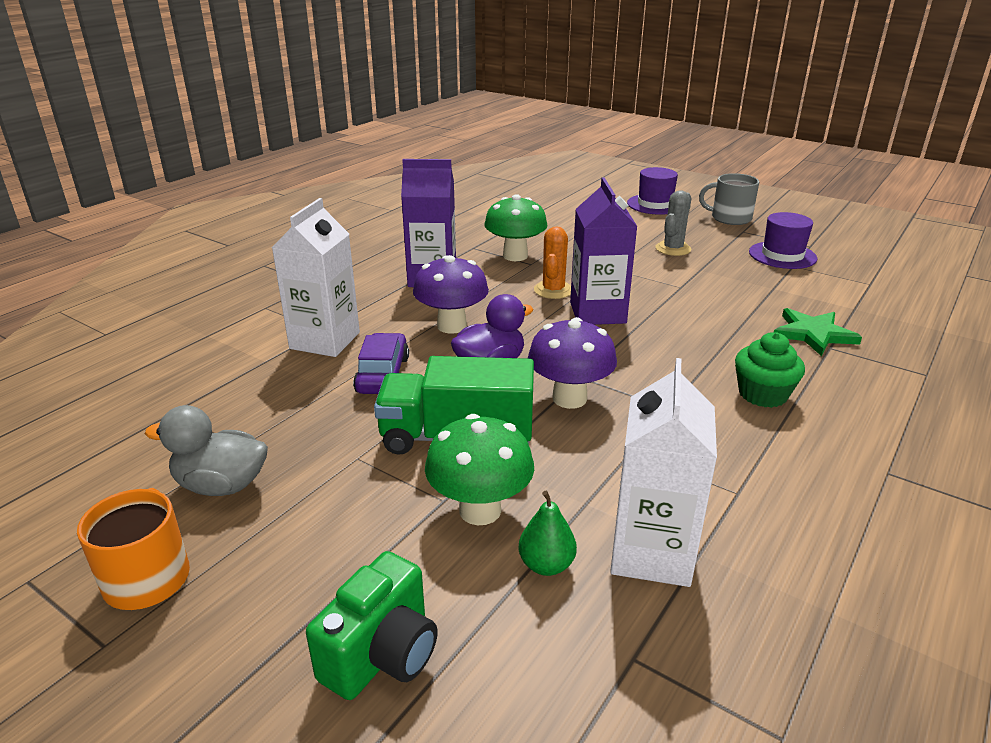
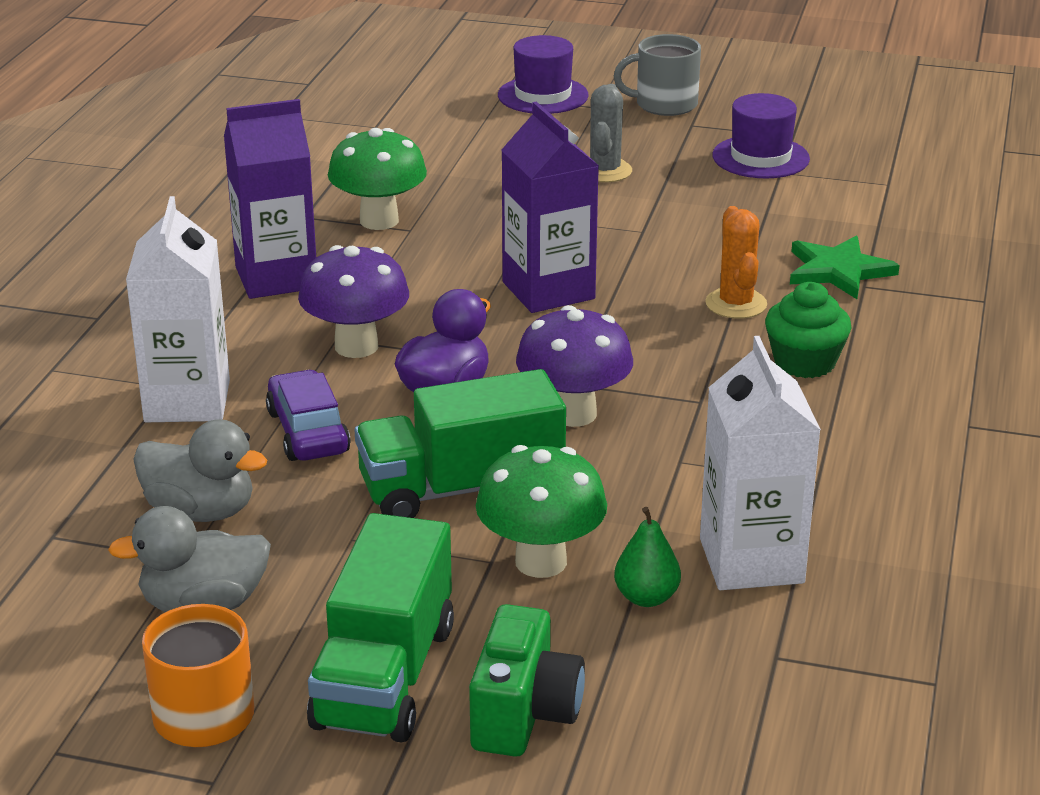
camera: 20 degrees left, 0 degrees up
orange cactus [534,226,571,299] -> orange cactus moved to [705,206,767,319]
none -> grey duck [133,419,267,522]
none -> green truck [307,513,454,743]

